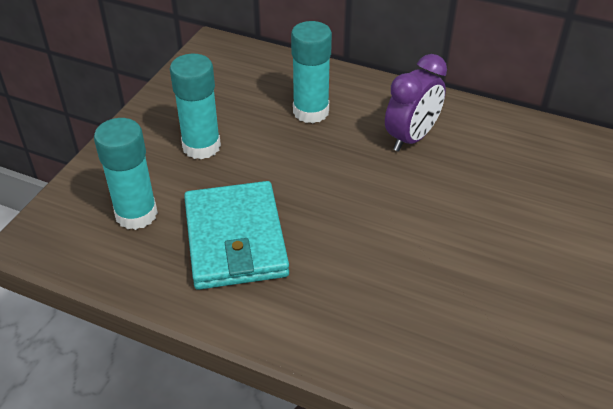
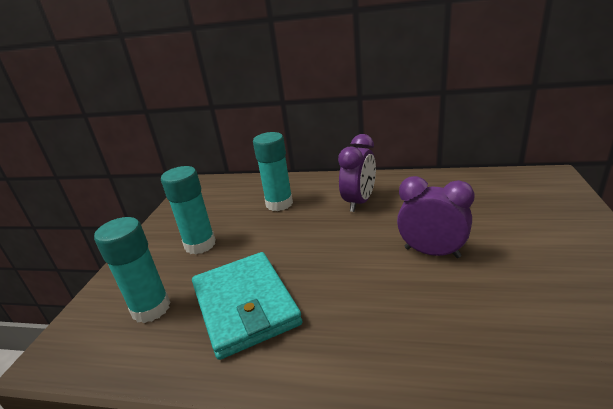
camera: 10 degrees left, 15 degrees down
none -> purple clock [397,176,475,258]

